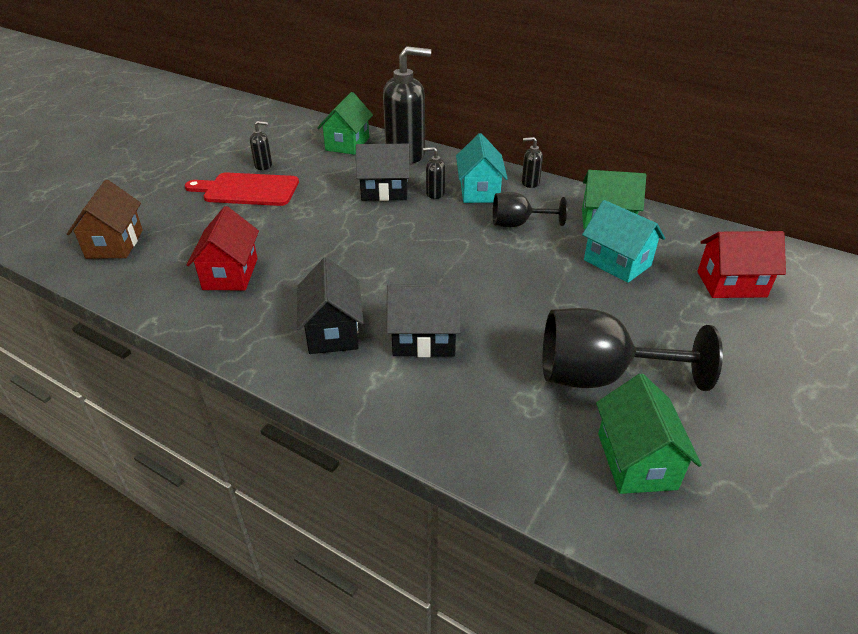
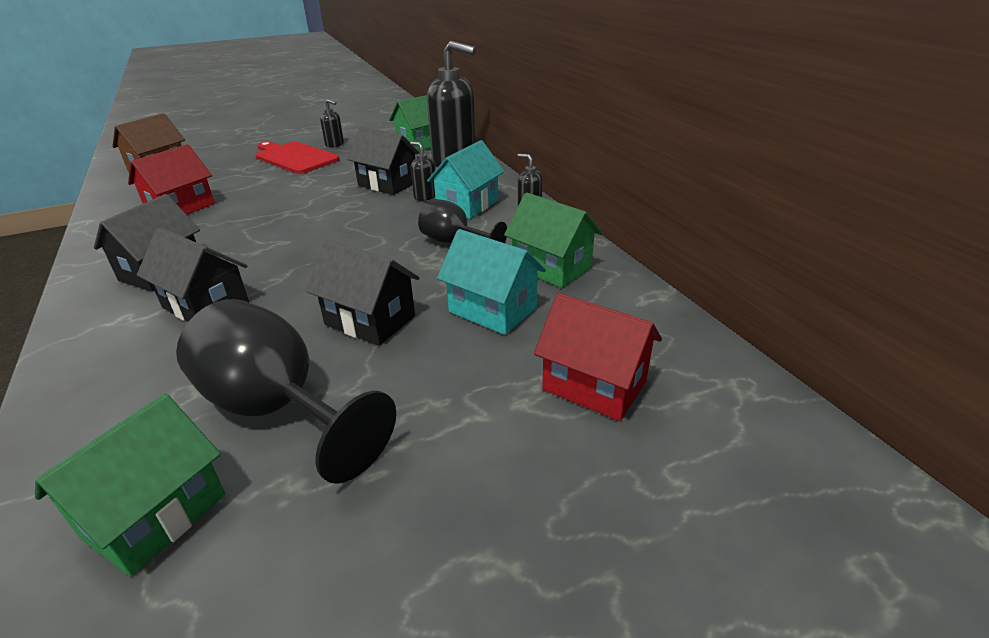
camera: 35 degrees right, 5 degrees down
turquoise house [582,200,665,283] -> turquoise house turned 45 degrees counterclockwise [437,229,546,335]
none -> black house [306,240,420,346]

